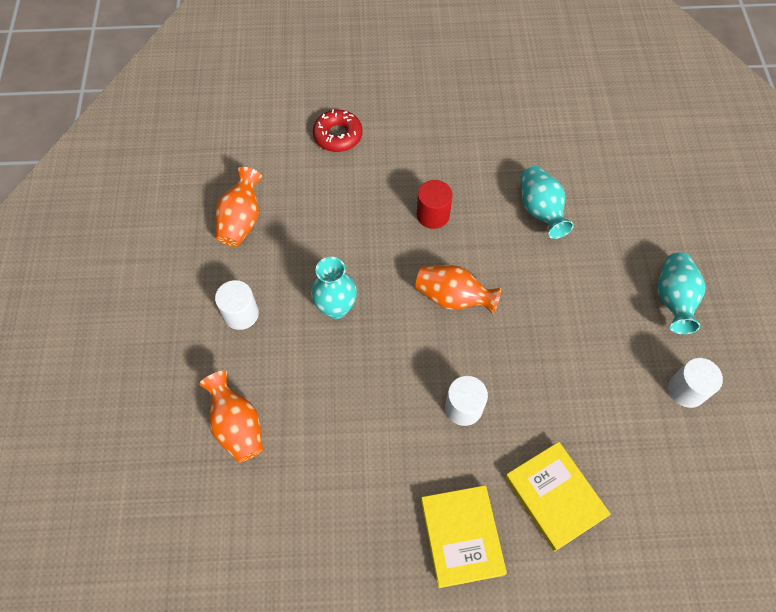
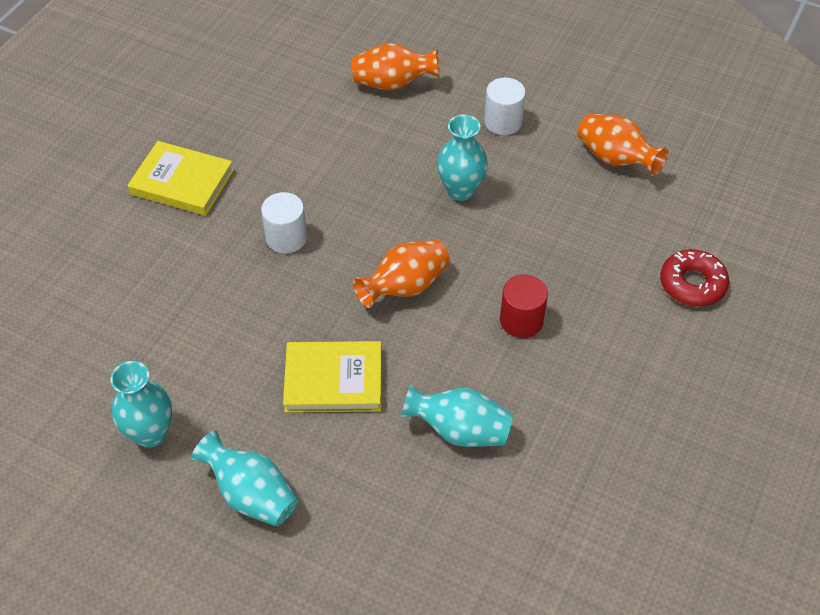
camera: 120 degrees right, 10 degrees down
yellow book [505,442,611,552] -> yellow book moved to [283,341,381,413]
white cylinder [668,358,723,408] -> turquoise vase [110,361,172,448]

